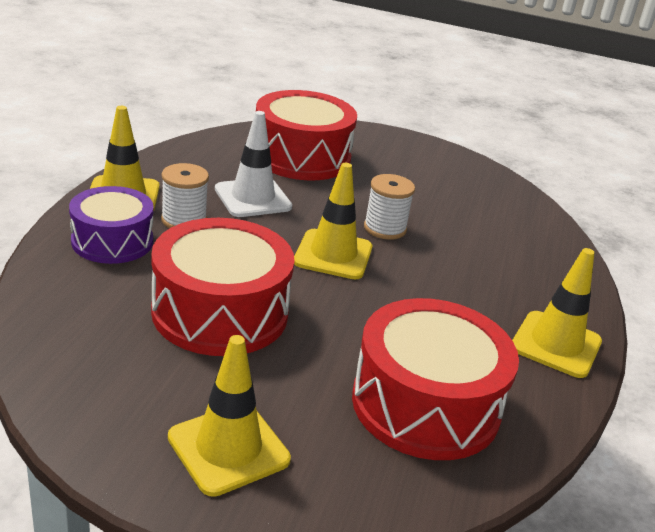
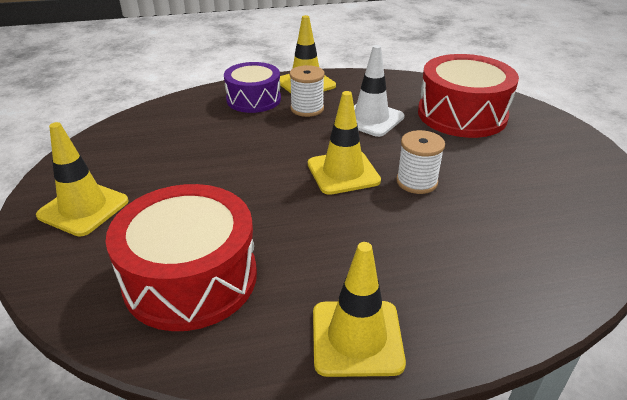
camera: 65 degrees right, 5 degrees up
red drum [151,218,294,356] -> none

